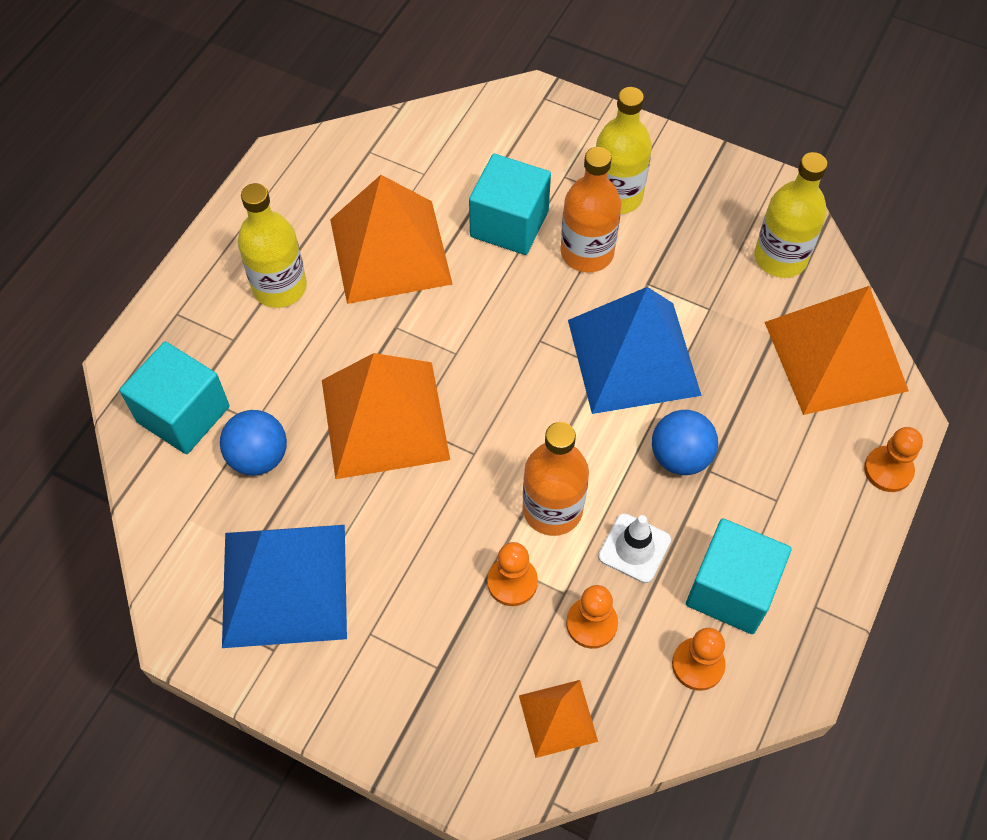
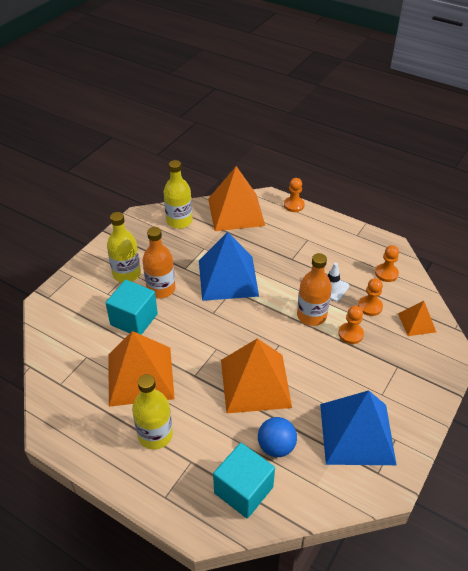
camera: 85 degrees left, 15 degrees down
blue ball [652,410,718,475] -> none
turquoise cube [686,519,791,634] -> none

